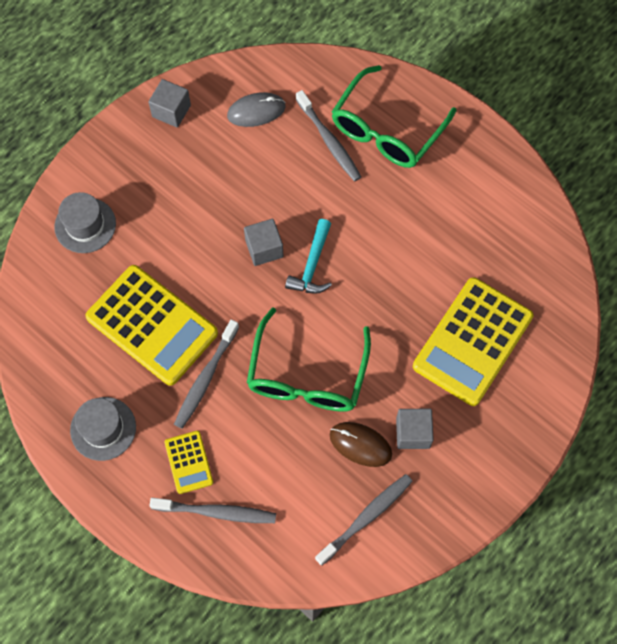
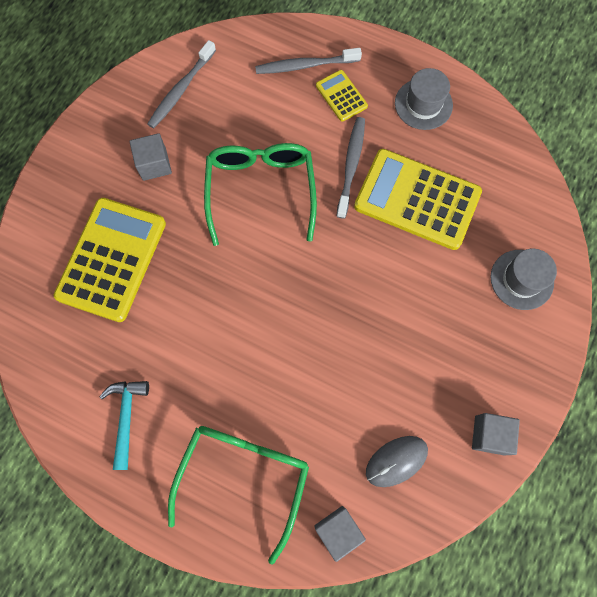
camera: 165 degrees right, 5 degrees up
grey cube [244,219,284,266] -> grey cube moved to [314,506,366,562]
turquoise hammer [285,219,332,294] -> turquoise hammer moved to [99,381,149,470]
grey toothbrush [296,90,361,182] -> none
brown mouse [330,422,392,467] -> none

